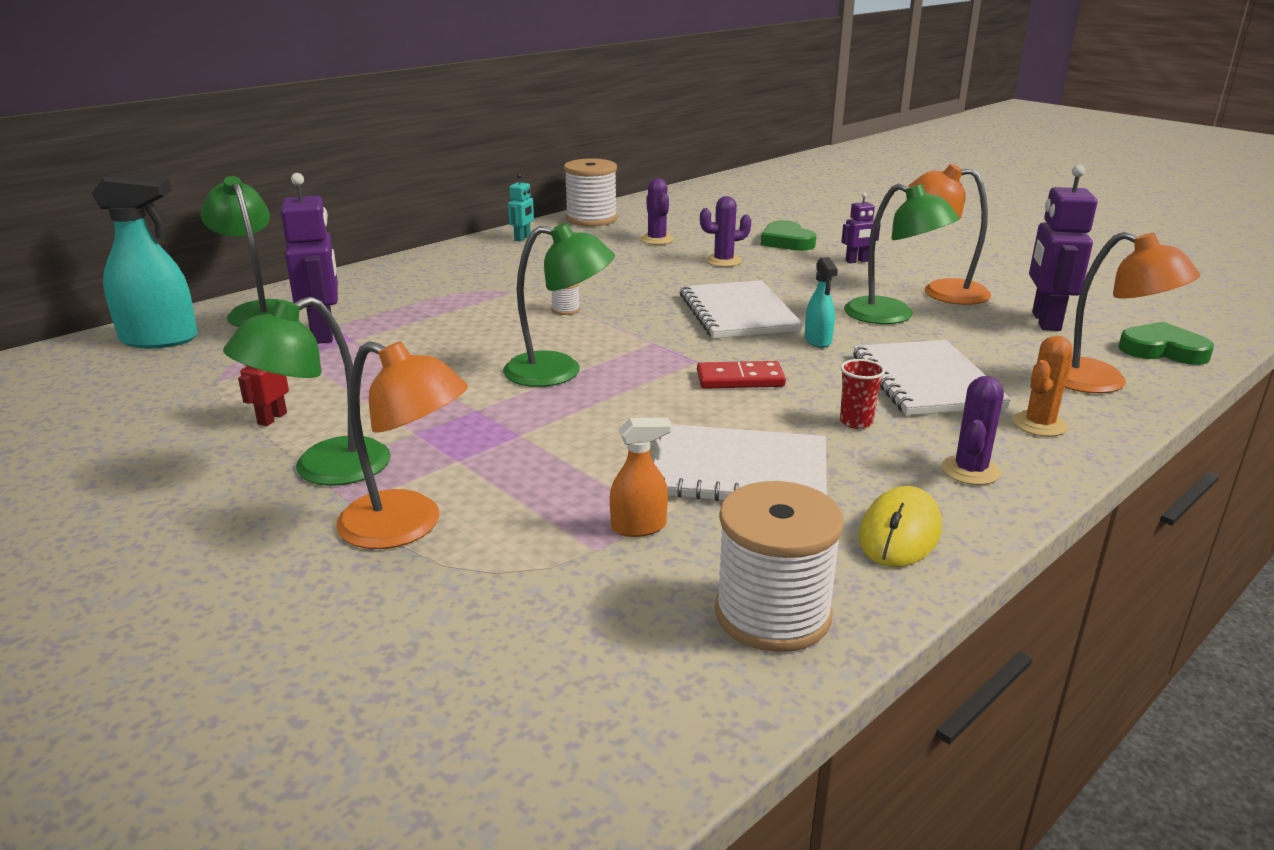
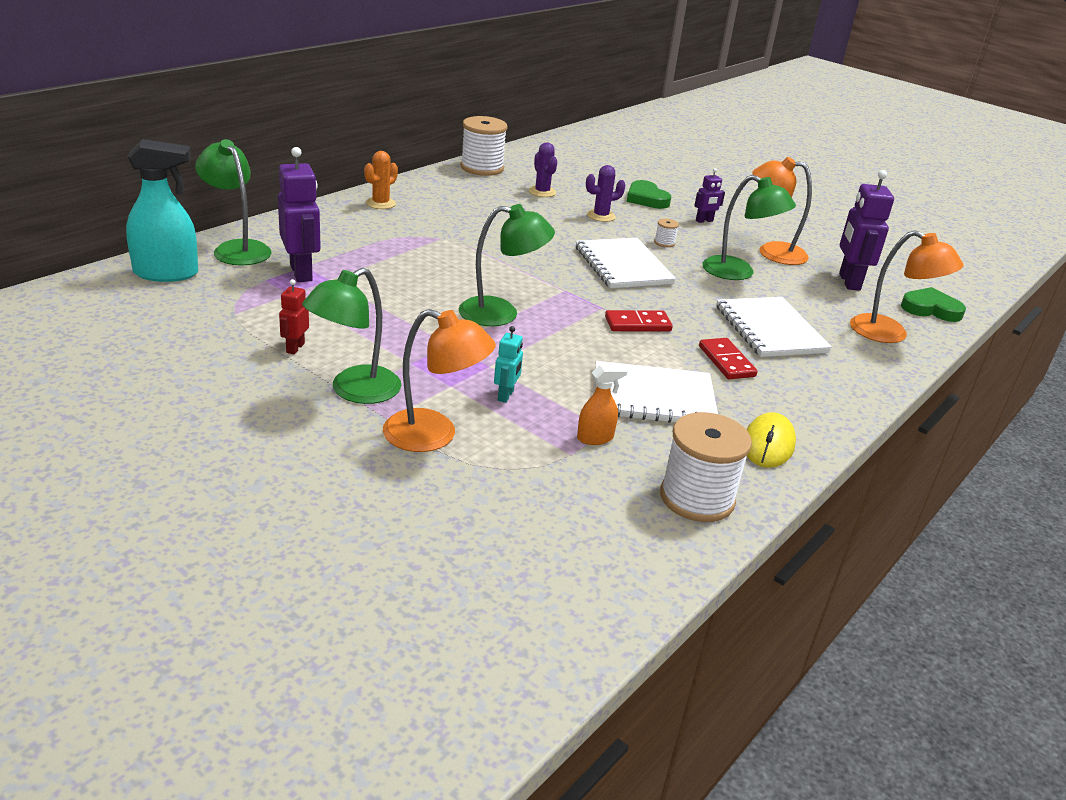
camera: 10 degrees left, 5 degrees up
turquoise robot [508,173,534,242] -> turquoise robot moved to [494,326,523,403]
white spool [551,283,580,315] -> white spool moved to [654,218,679,247]
turquoise spray bottle [805,257,838,348] -> none
red cup [840,359,885,429] -> red domino [699,338,758,379]
purple cactus [941,376,1004,485] -> none
orange cactus [1013,336,1072,437] -> orange cactus moved to [364,151,398,209]

